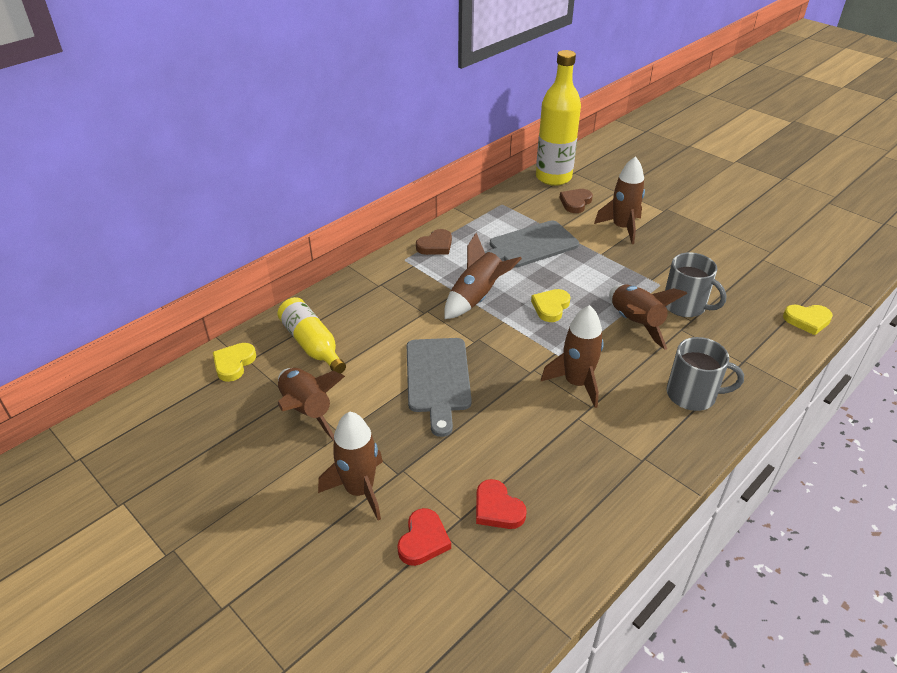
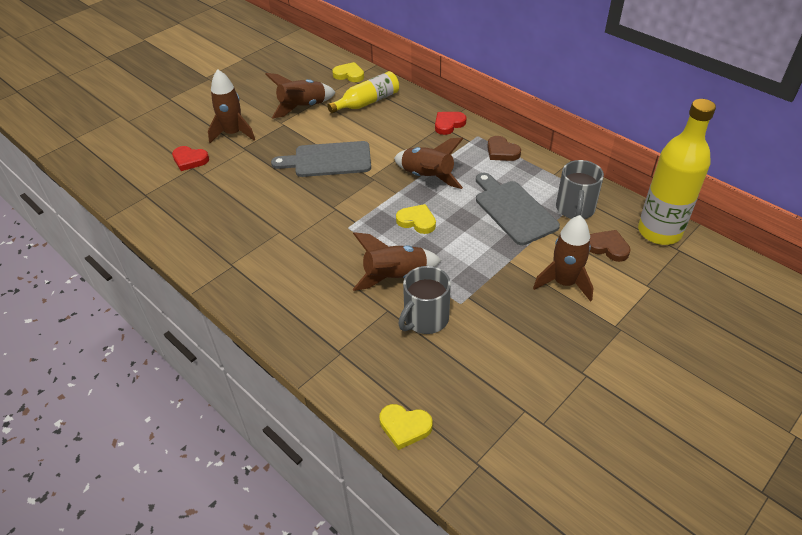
camera: 90 degrees right, 5 degrees up
red heart [476,479,527,529] -> red heart moved to [435,112,467,135]
brown rocket [541,305,604,408] -> none
grey mug [667,337,744,411] -> grey mug moved to [556,160,604,219]
yellow heart [783,305,833,335] -> yellow heart turned 75 degrees counterclockwise [379,404,433,450]

